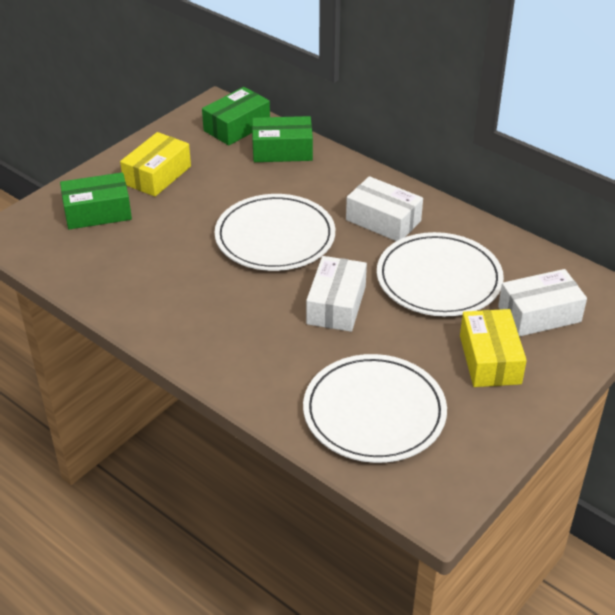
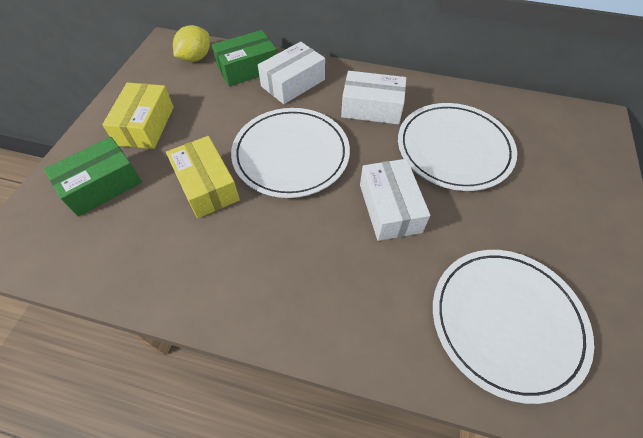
camera: 25 degrees left, 15 degrees up
green box [202,87,270,146] -> yellow lemon [173,25,210,62]
yellow box [460,309,527,387] -> yellow box moved to [166,136,240,218]
white box [498,269,587,337] -> white box moved to [258,42,325,104]

